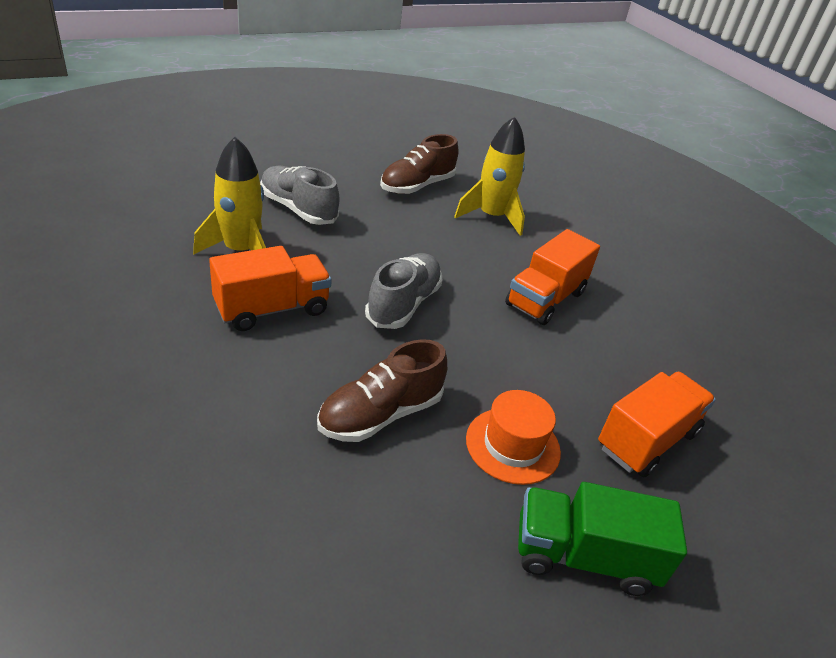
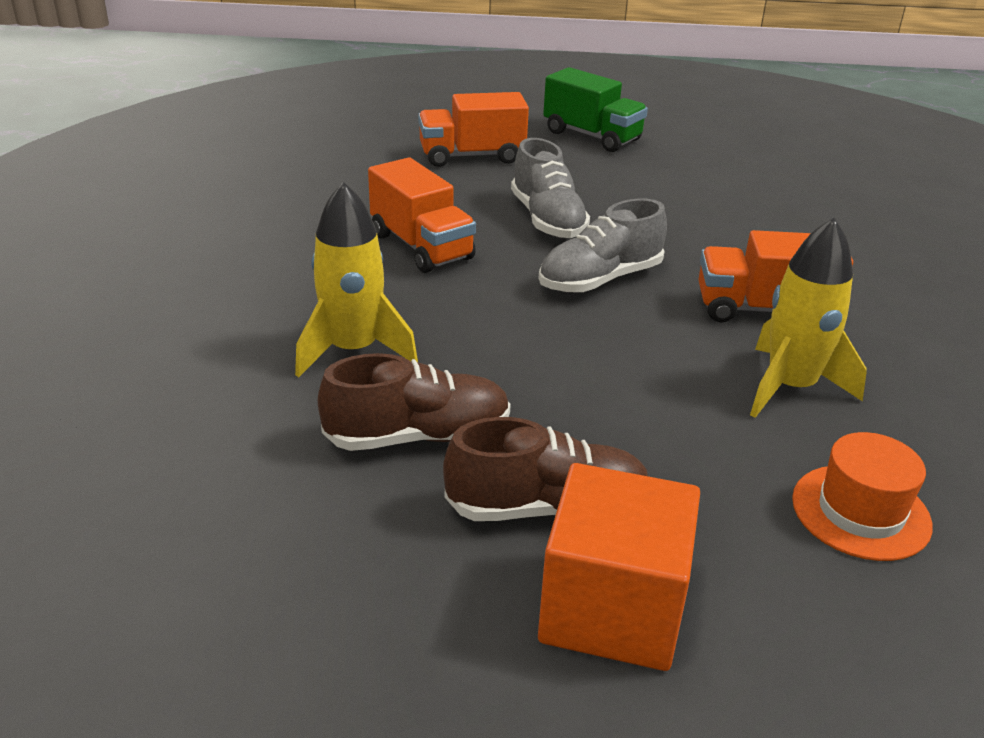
camera: 145 degrees left, 5 degrees down
grey shoe [260,166,339,225] -> grey shoe moved to [511,138,590,238]
brown shoe [317,339,447,442] -> brown shoe moved to [443,417,648,521]
orange hat [466,390,561,485] -> orange hat moved to [792,432,933,561]
orange truck [505,229,600,325] -> orange truck turned 75 degrees clockwise [368,158,476,273]
none -> orange cube [538,463,700,671]

